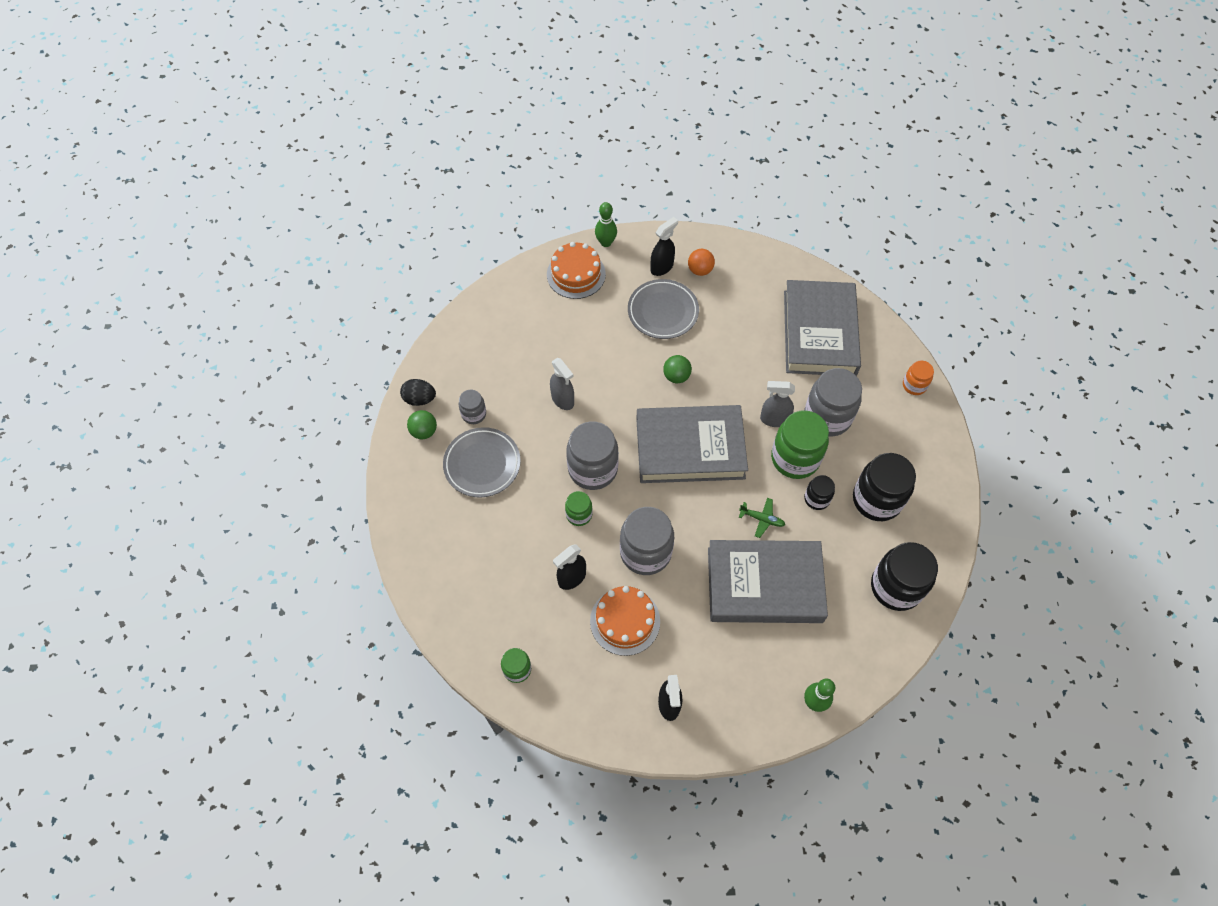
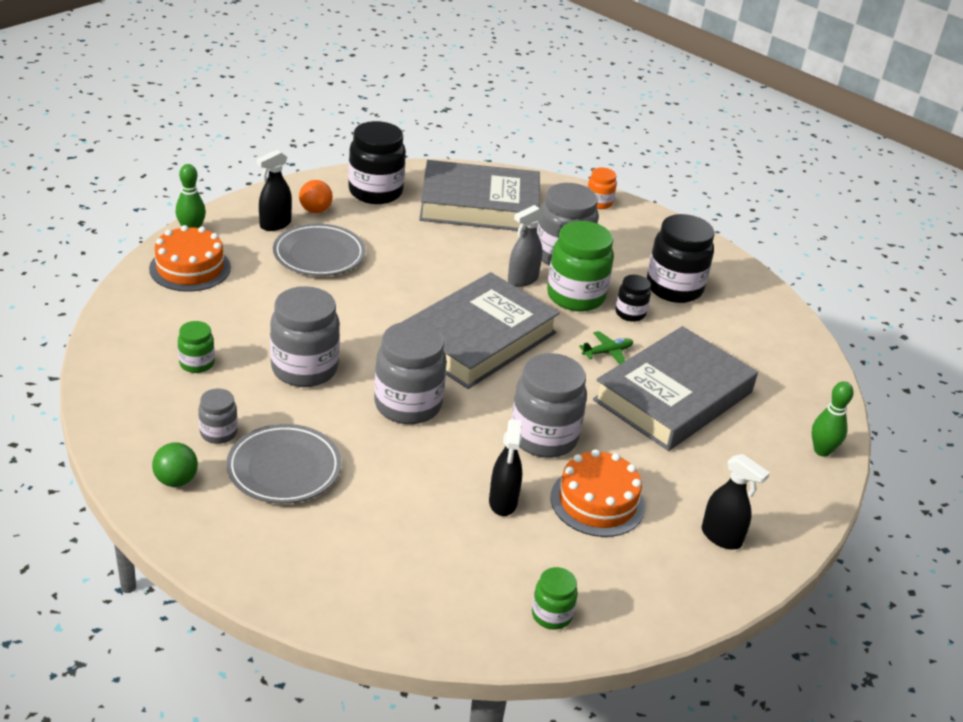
camera: 50 degrees left, 25 degrees down
black egg [400,379,436,406] -> none
grey spray bottle [550,358,574,410] -> grey jar [270,286,340,387]
green jar [565,491,593,526] -> green jar moved to [178,321,215,373]
black spray bottle [651,217,678,276] -> black spray bottle turned 135 degrees counterclockwise [256,150,292,231]
green ball [663,355,692,383] -> none
grey book [784,280,861,376] -> grey book turned 45 degrees counterclockwise [419,160,540,231]
black jar [871,542,938,611] -> black jar moved to [348,121,406,204]

